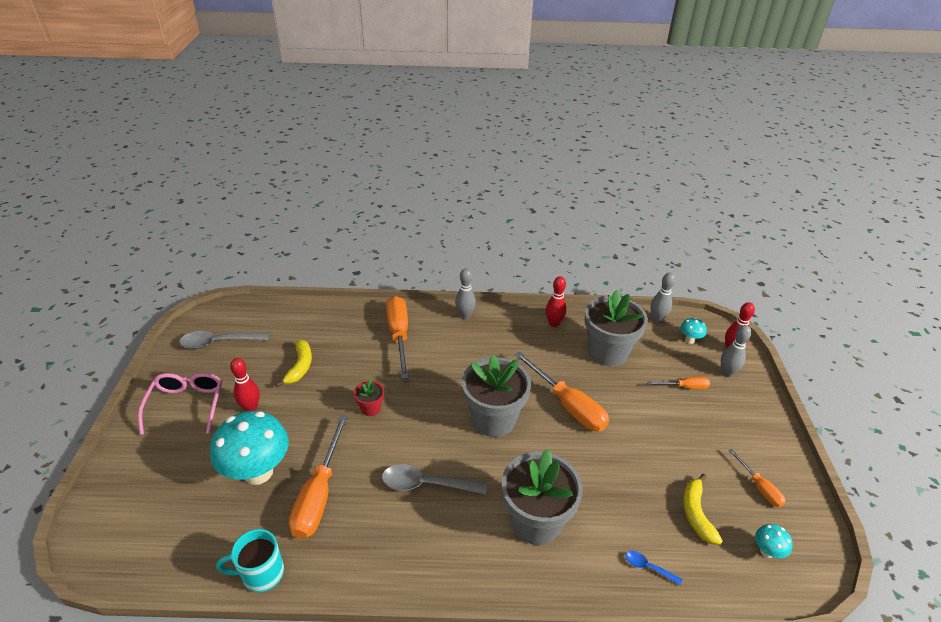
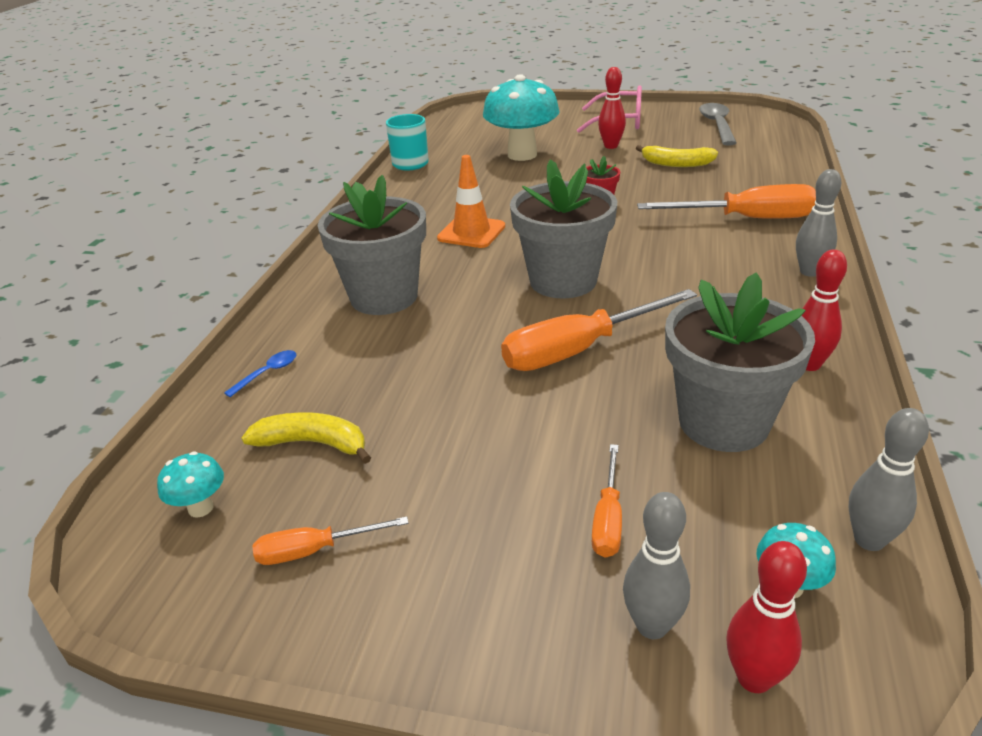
camera: 105 degrees right, 5 degrees down
orange screwdriver [289,416,348,539] -> none
grey spoon [382,464,487,494] -> orange traffic cone [437,155,505,248]

